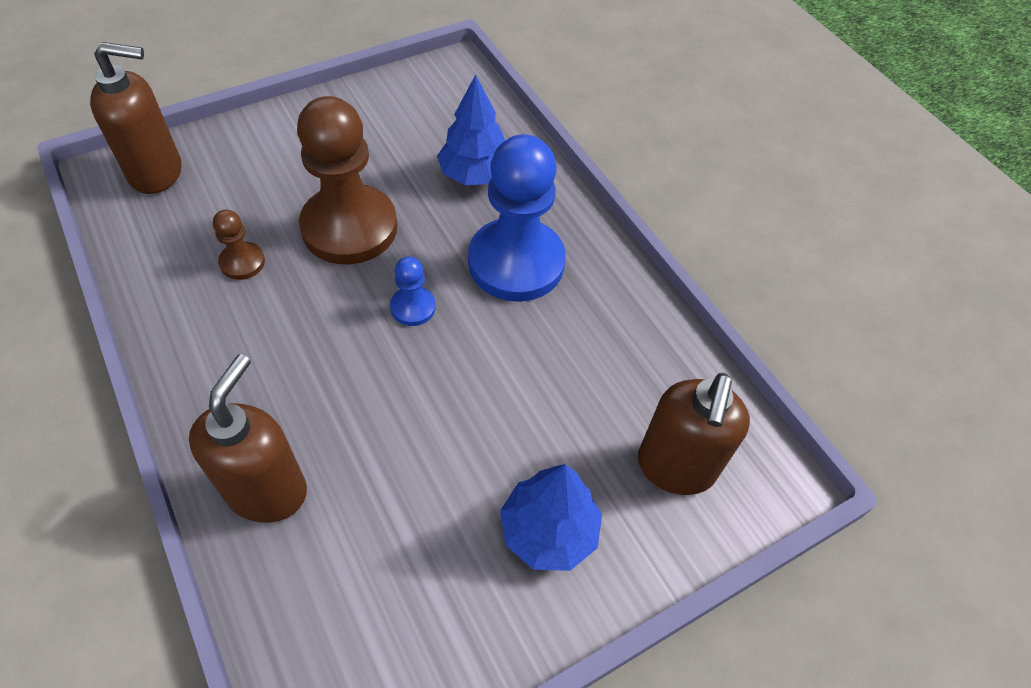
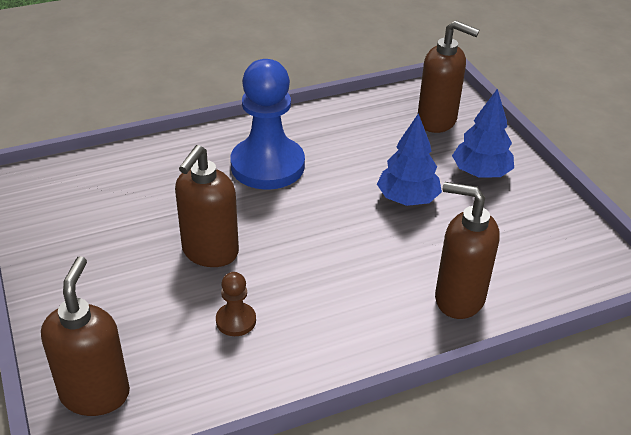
camera: 80 degrees left, 15 degrees down
brown pawn [297,96,397,264] -> brown soap dispenser [175,145,239,267]
blue pawn [390,256,436,326] -> none
blue tree [437,74,505,185] -> blue tree moved to [377,113,442,206]

